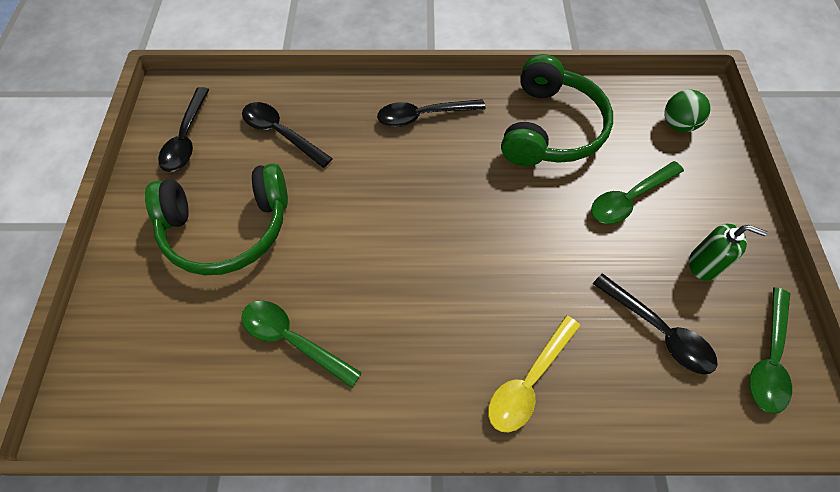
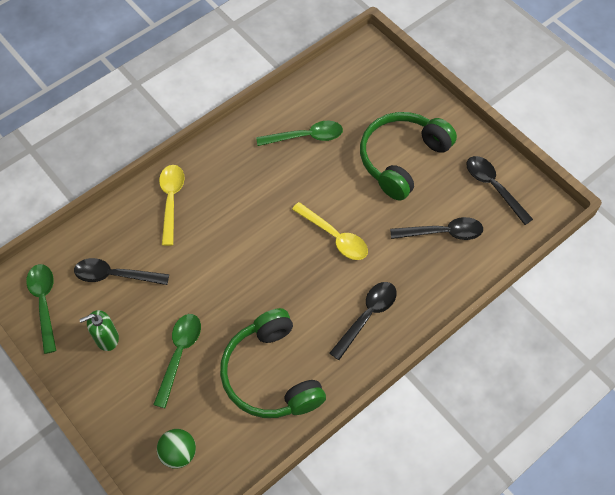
camera: 140 degrees right, 0 degrees up
none -> yellow spoon [292,202,368,260]

